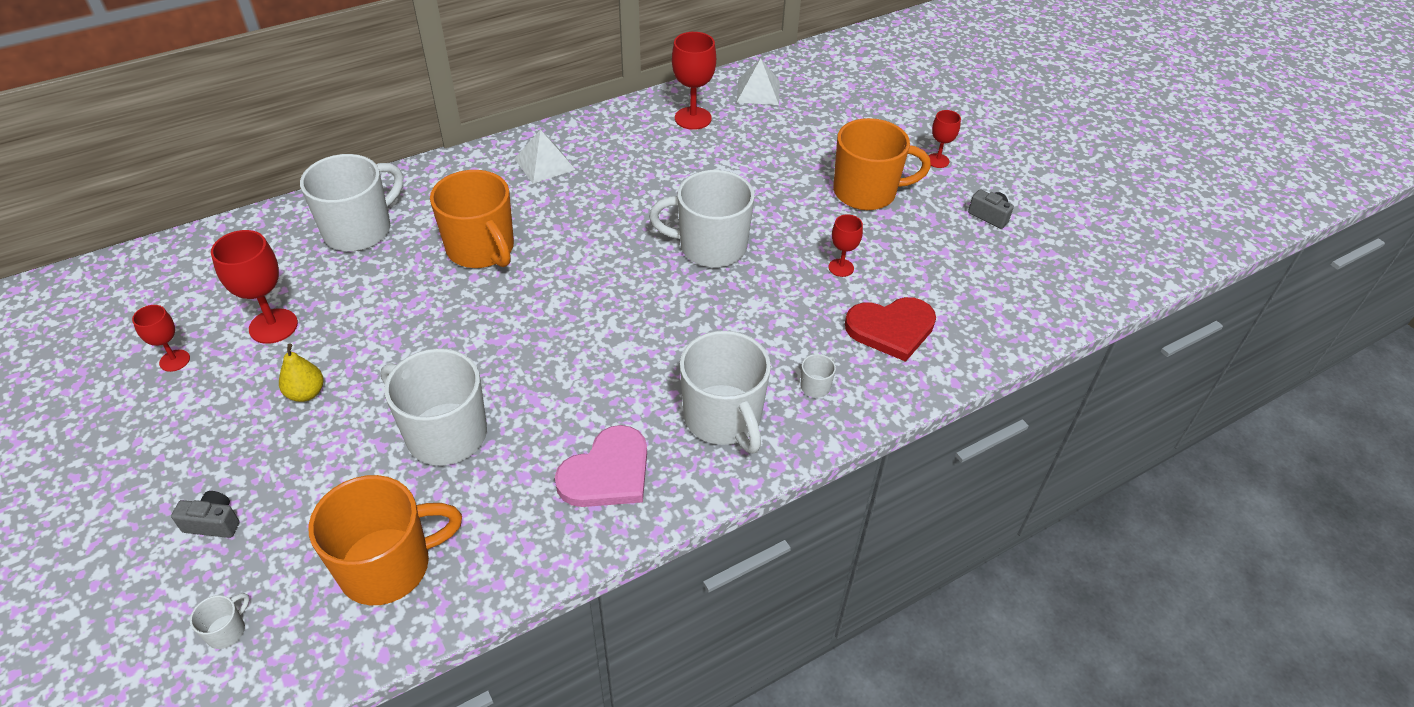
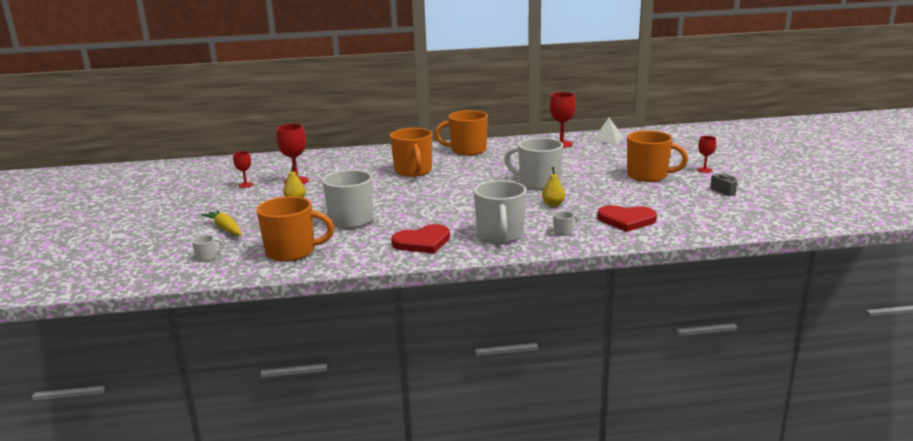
camera: 25 degrees right, 25 degrees down
grey camera [171,491,239,538] -> yellow carrot [201,210,242,236]
white mug [300,154,403,251] -> none
white pyramid [514,130,576,184] -> orange mug [435,110,488,155]
pink heart [555,425,647,507] -> red heart [391,224,450,253]
red goblet [829,214,863,277] -> none
none -> yellow pear [542,167,565,206]

